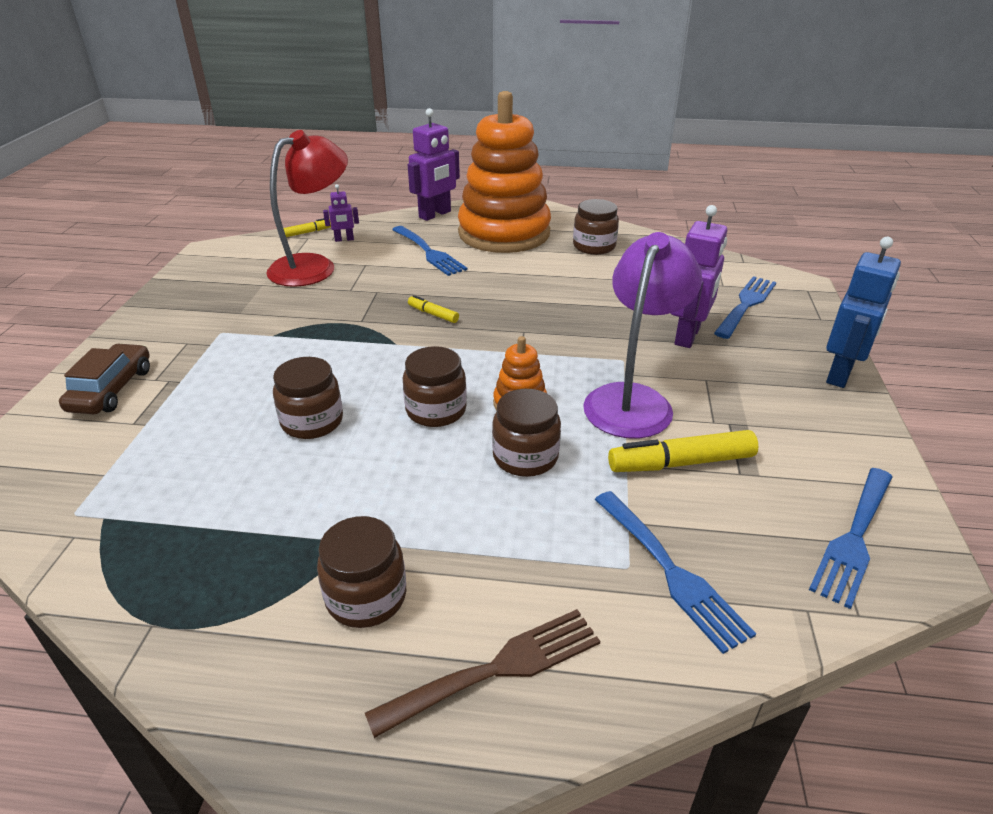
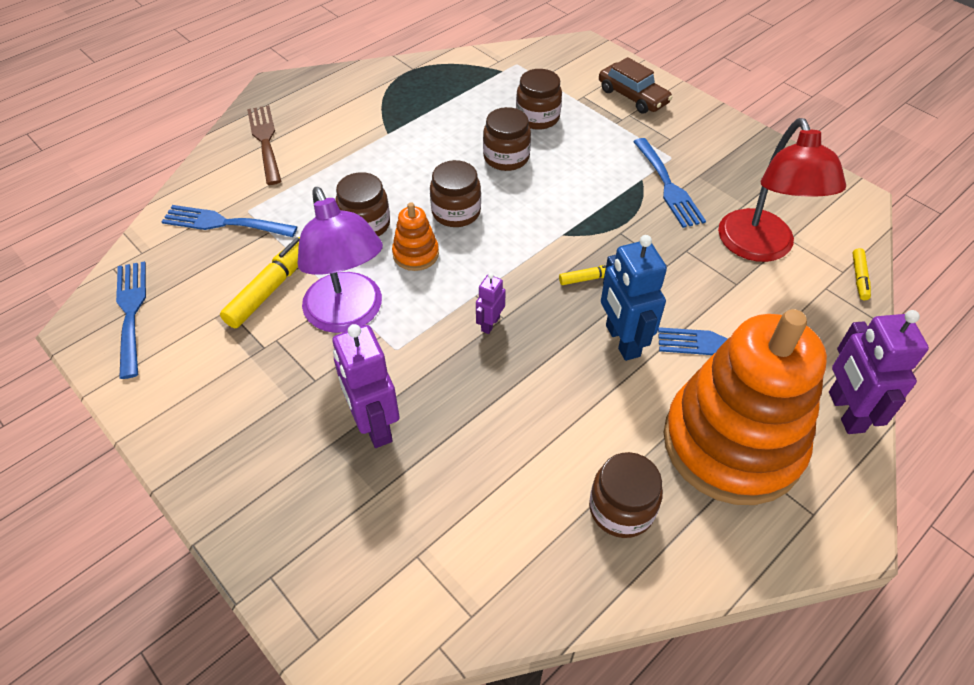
camera: 130 degrees right, 15 degrees up
brown jar [317,516,406,628] -> brown jar moved to [516,69,562,130]
purple robot [323,184,359,242] -> purple robot moved to [476,273,506,334]
brown fork [365,609,600,738] -> brown fork turned 150 degrees clockwise [247,105,281,185]
blue fork [714,276,777,339] -> blue fork moved to [633,138,706,228]
blue robot [826,237,901,388] -> blue robot moved to [601,235,667,361]

